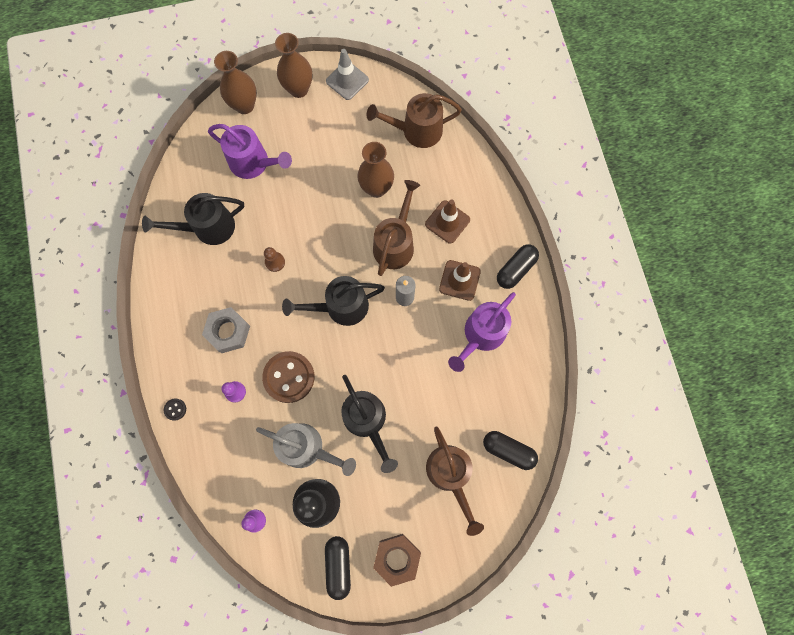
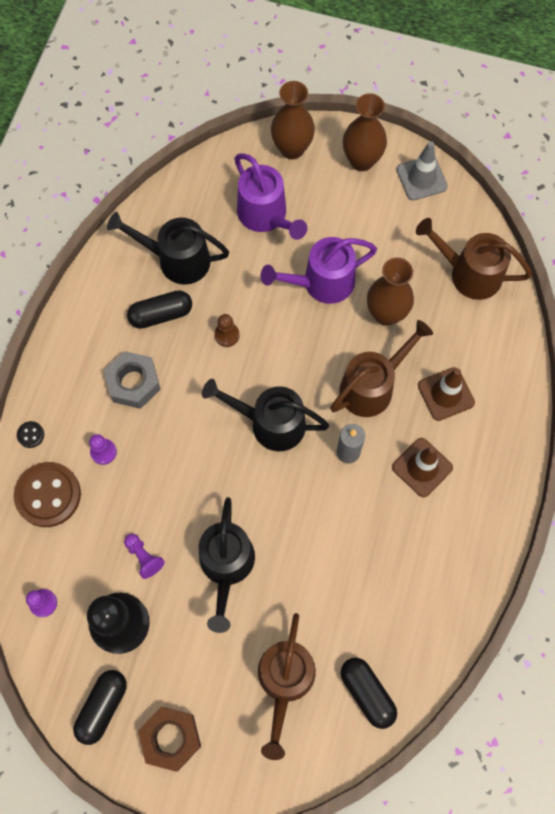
camera: 30 degrees right, 5 degrees down
grey watering can [256,423,356,476] -> purple pawn [124,534,165,579]
brown button [262,351,314,403] -> brown button moved to [14,462,81,527]
purple watering can [448,292,516,372] -> purple watering can moved to [261,237,377,304]
black capsule [497,244,539,289] -> black capsule moved to [127,290,192,329]

